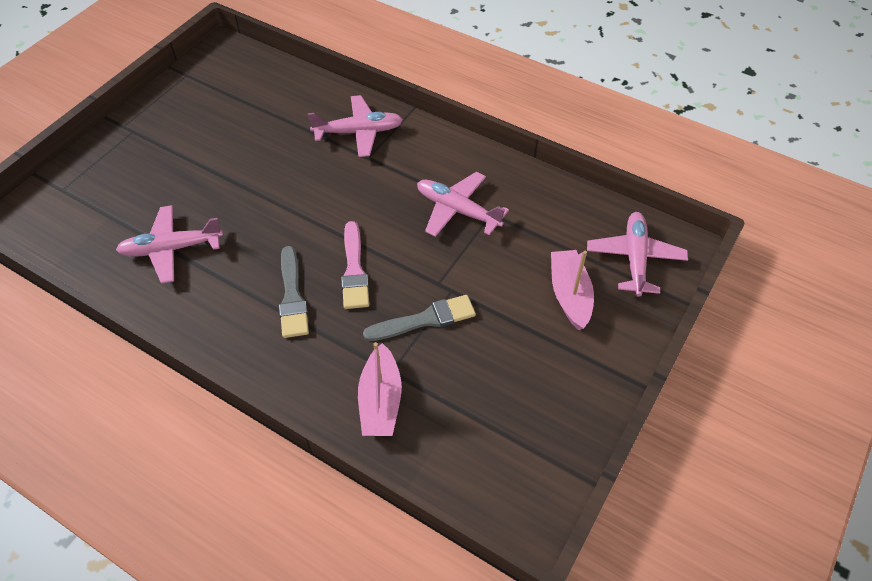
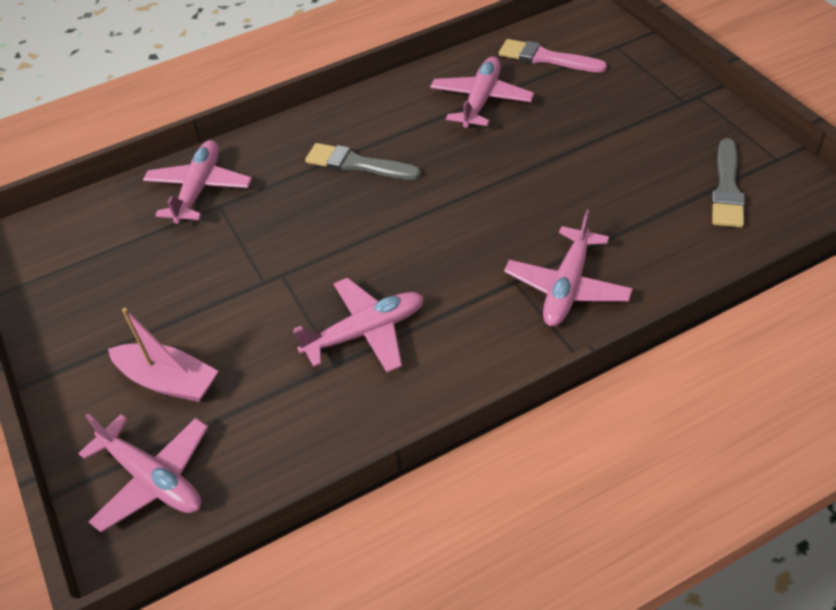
camera: 125 degrees right, 5 degrees down
pink brush [341,221,369,309] -> pink brush moved to [499,39,607,73]
pink boat [358,342,402,436] -> pink plane [143,140,252,224]
grey brush [363,295,476,341] -> grey brush moved to [711,138,745,227]

